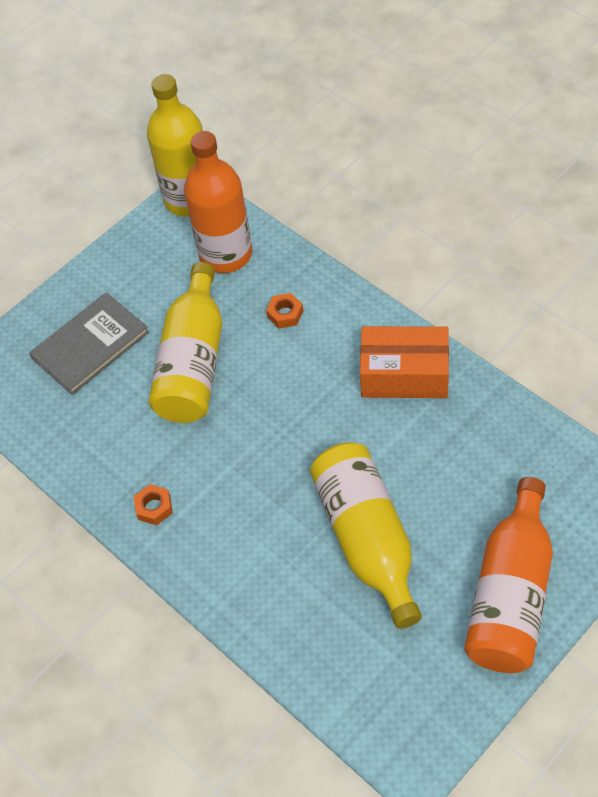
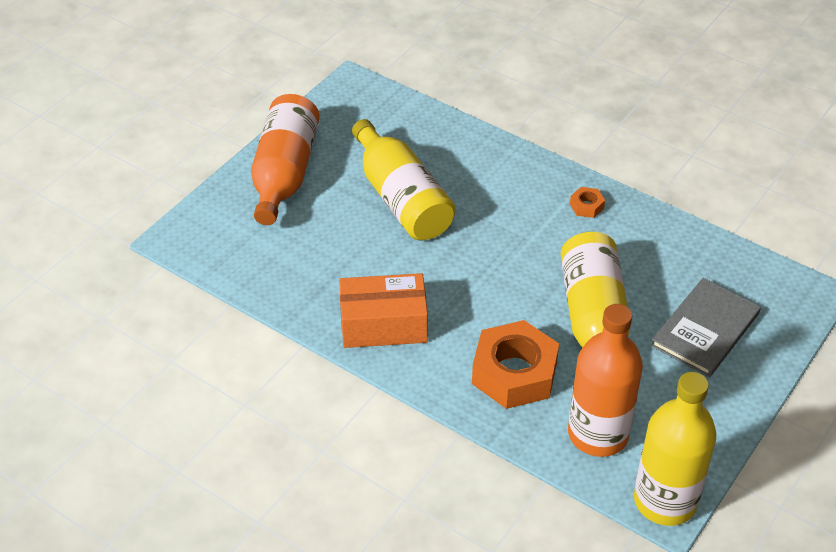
camera: 165 degrees right, 10 degrees down
orange nut [266,293,303,328] -> orange nut [472,320,559,409], size x2.35

